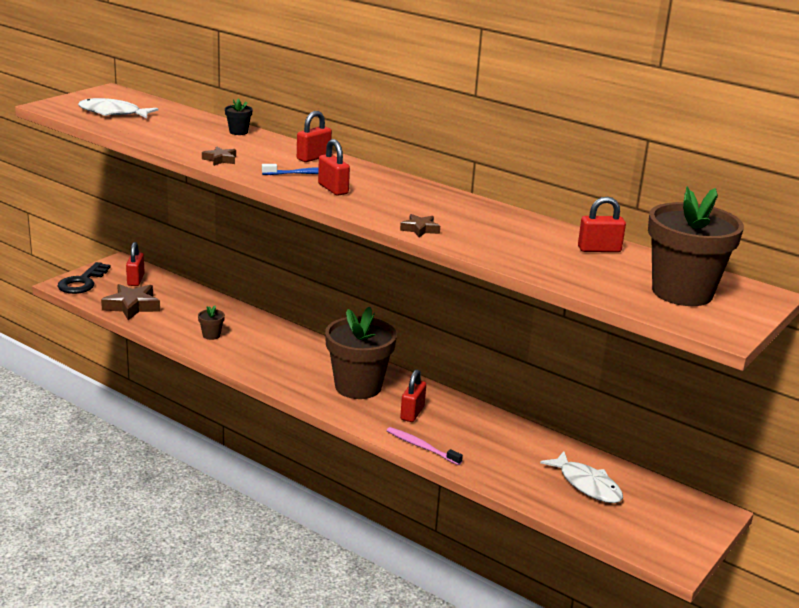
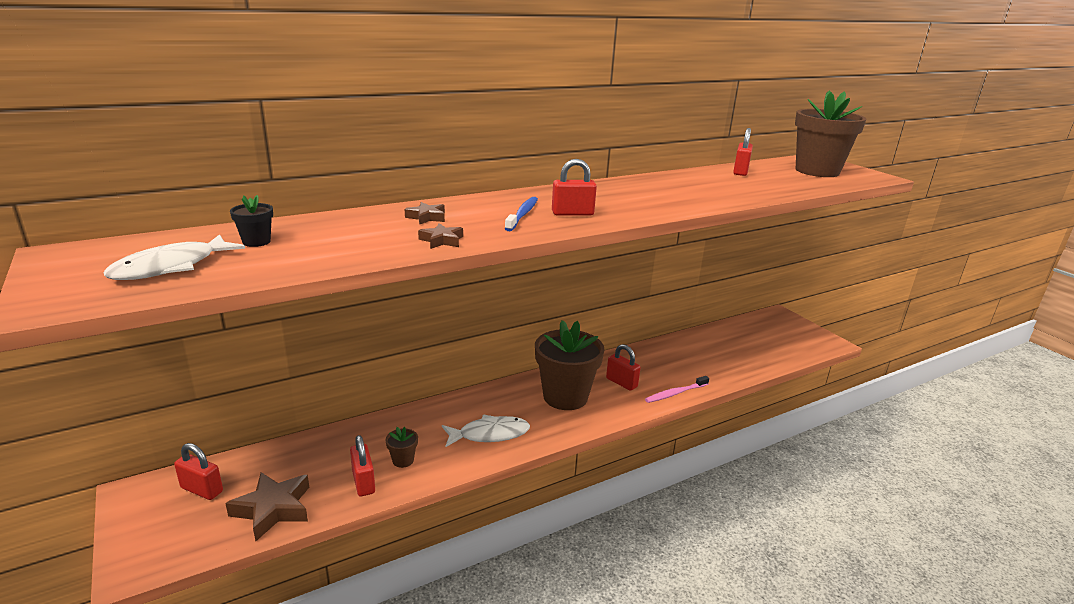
camera: 65 degrees left, 0 degrees up
black key [58,262,111,294] -> none
black flower pot [225,98,253,135] -> black flower pot moved to [230,195,273,247]
red padlock [297,111,332,162] -> red padlock moved to [350,435,375,496]
brown star [400,214,440,238] -> brown star moved to [405,202,445,225]
white fish [540,451,623,503] -> white fish moved to [442,415,530,447]

